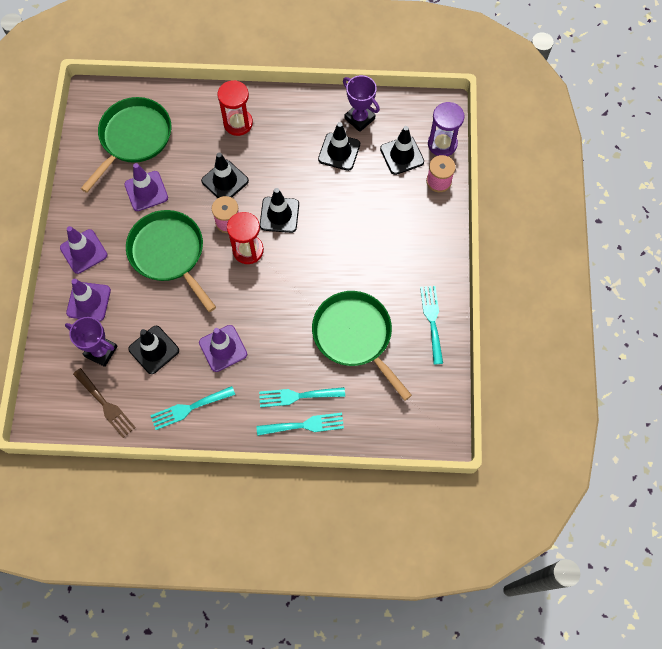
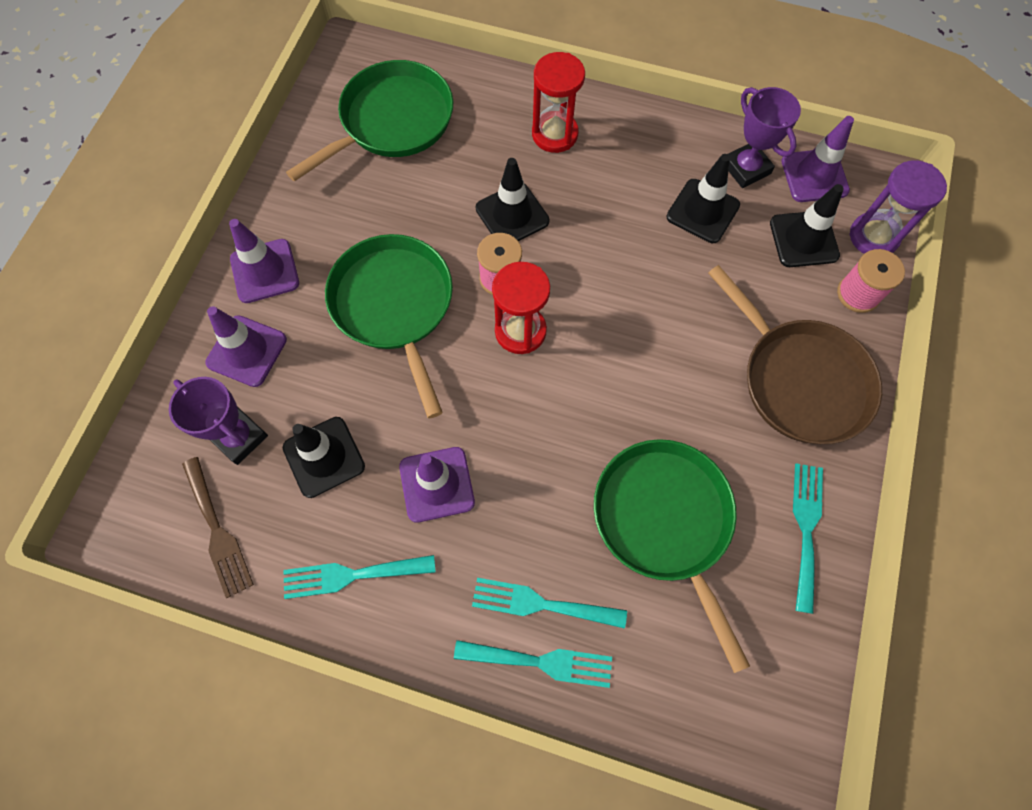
camera: 15 degrees right, 0 degrees up
purple traffic cone [124,163,168,211] -> purple traffic cone moved to [781,116,854,202]
black traffic cone [260,188,299,233] -> none
none -> brown pan [708,265,882,444]

